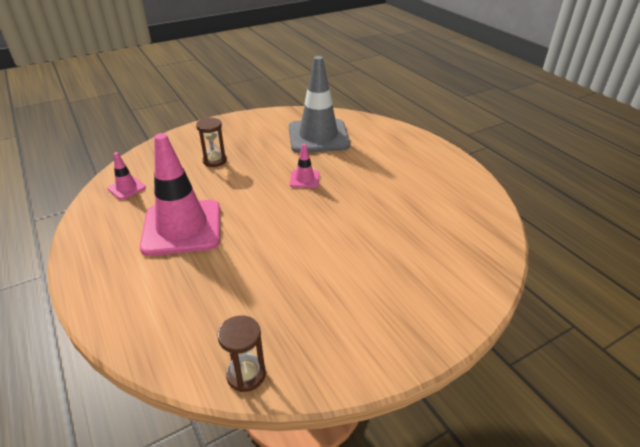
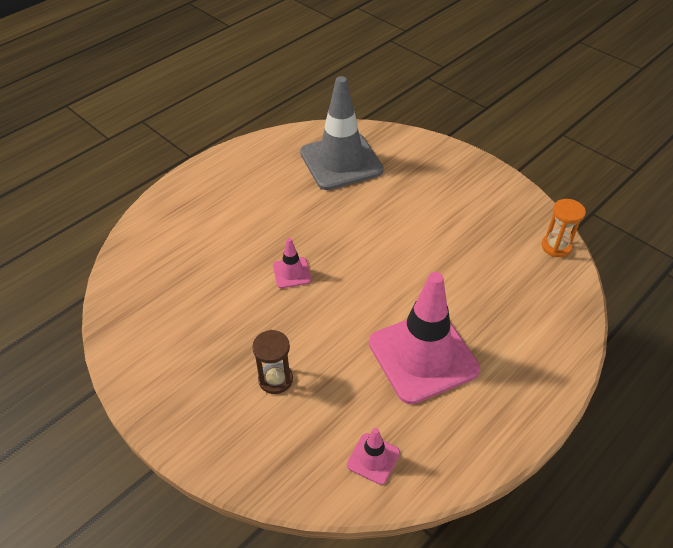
camera: 105 degrees left, 10 degrees up
brown hourglass [217,315,266,392] -> orange hourglass [542,199,586,257]
grey traffic cone [289,56,350,153] -> grey traffic cone moved to [300,76,384,190]

